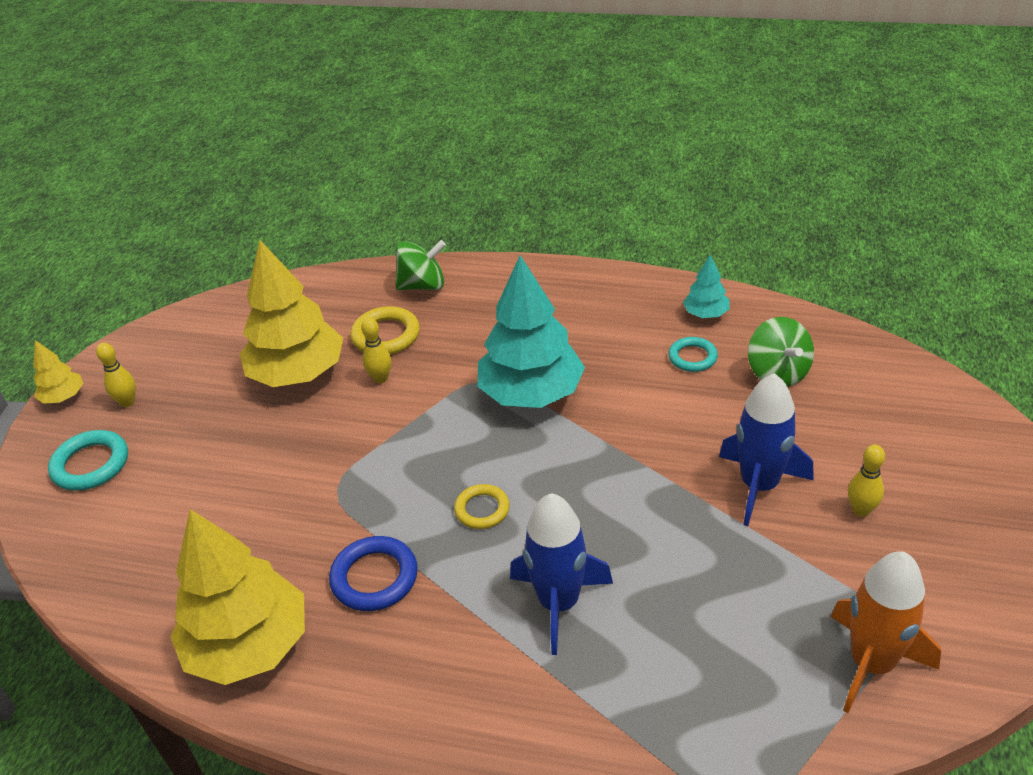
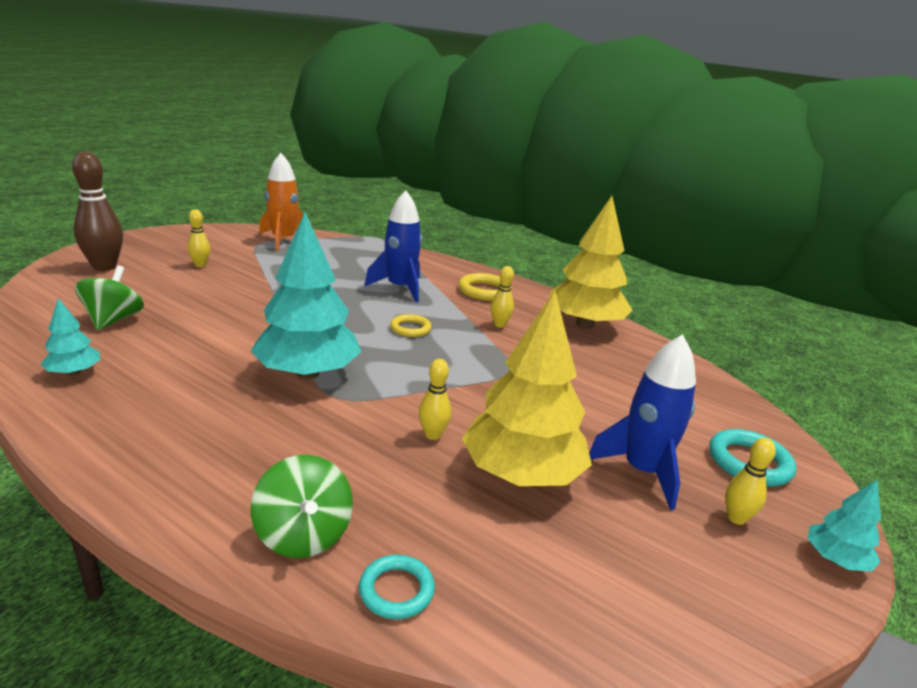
camera: 165 degrees left, 15 degrees down
yellow tree [33,340,83,404] -> turquoise tree [808,480,881,572]
blue ring [329,536,418,611] -> yellow bowling pin [490,266,514,328]
yellow ring [350,306,420,355] -> yellow ring moved to [458,273,512,301]
green spinning top [395,240,446,290] -> green spinning top turned 120 degrees counterclockwise [251,455,353,558]
turquoise ring [668,337,718,372] -> turquoise ring moved to [359,555,435,619]
blue rocket [719,373,813,526] -> blue rocket moved to [589,334,696,510]
none -> brown bowling pin [72,152,123,271]

